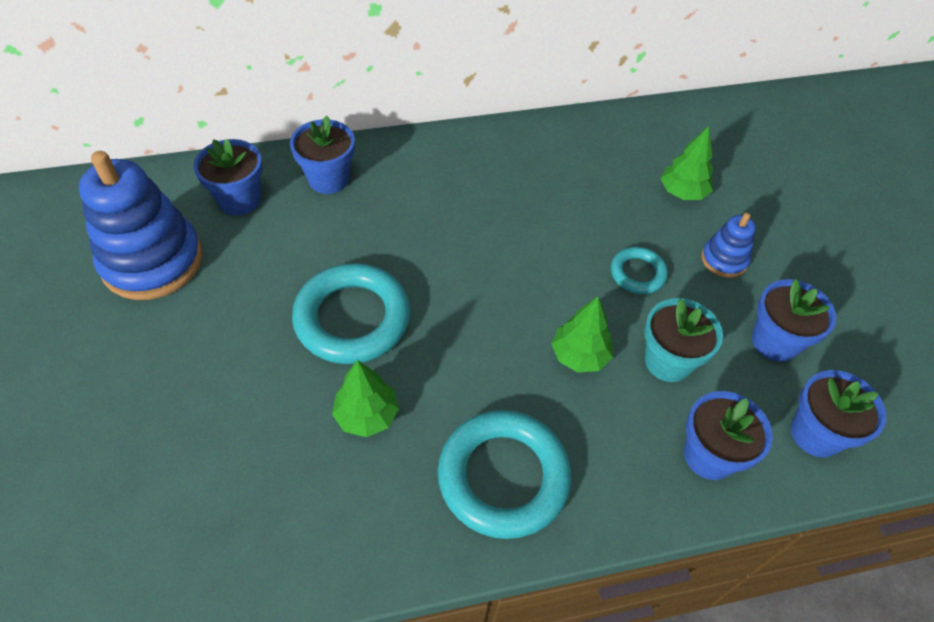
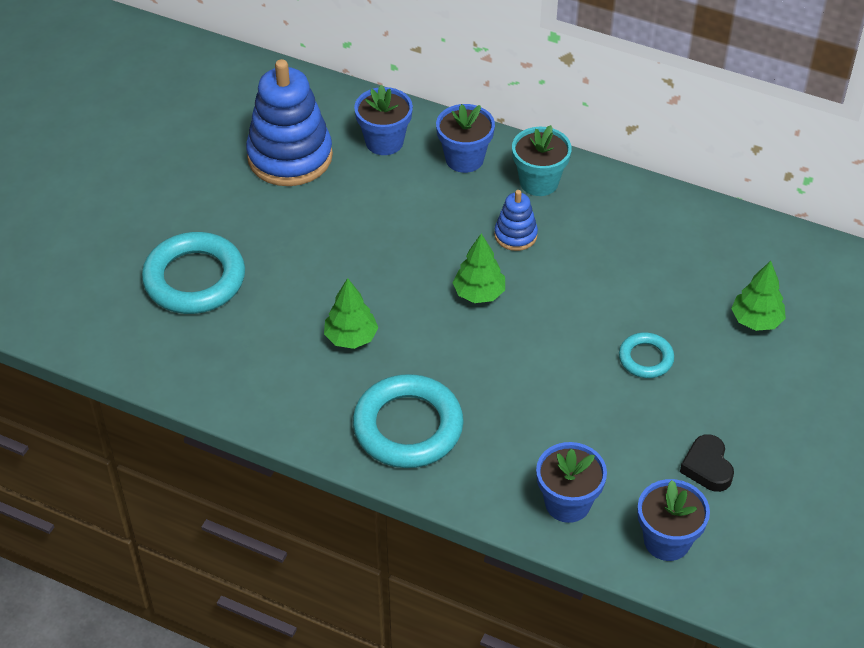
camera: 40 degrees right, 5 degrees down
turquoise ring [292,263,410,364] -> turquoise ring moved to [142,232,245,314]
green tree [551,297,613,373] -> green tree moved to [452,233,505,303]
turquoise flower pot [644,298,723,382] -> turquoise flower pot moved to [512,125,572,196]
blue stacking toy [701,213,756,278] -> blue stacking toy moved to [494,190,538,251]
blue flower pot [752,279,836,362] -> black heart [680,434,734,492]

